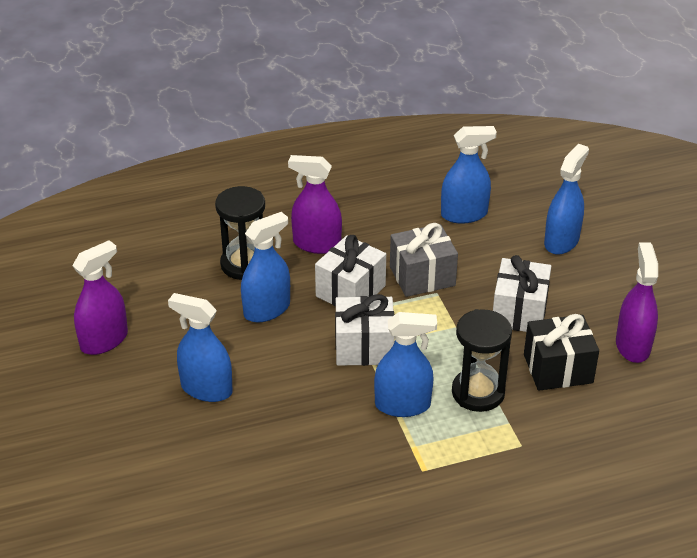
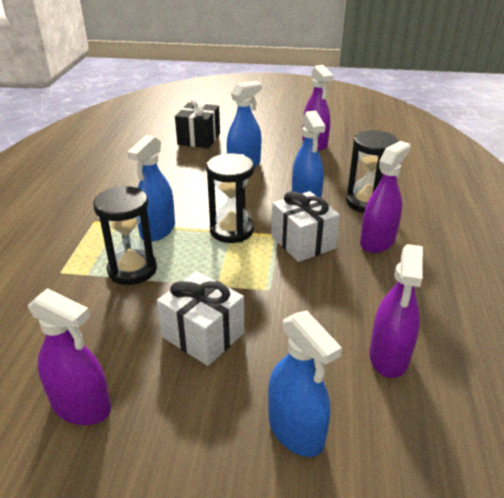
camera: 115 degrees right, 5 degrees down
white gift [335,294,395,366] -> black hourglass [206,153,254,243]
grey gift [390,223,458,297] -> none
blue spray bottle [441,126,497,224] -> purple spray bottle [369,244,423,378]
black gift [524,314,599,391] -> black gift moved to [175,96,220,148]

